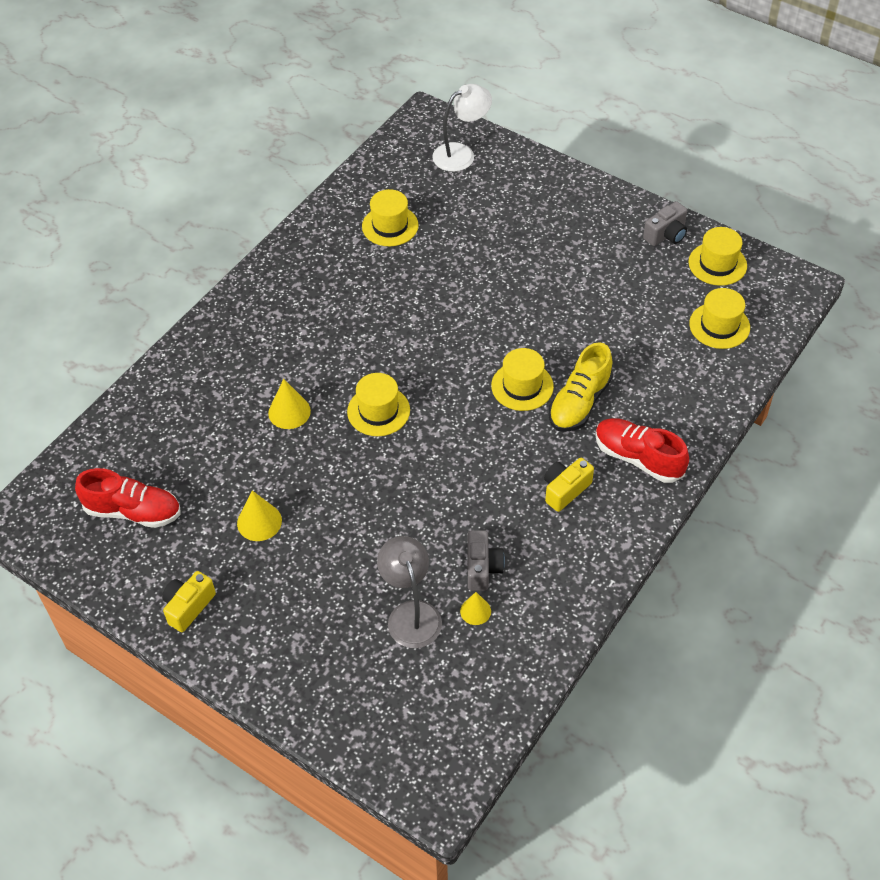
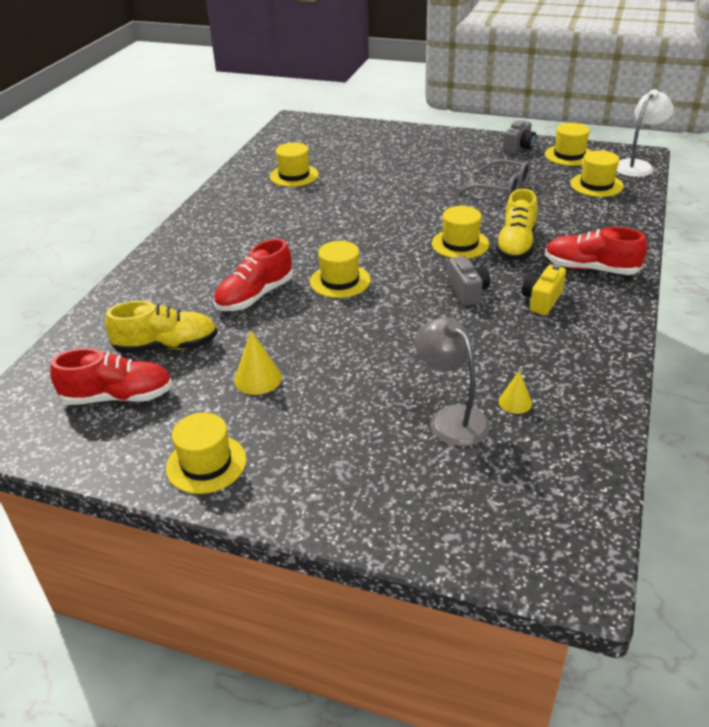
camera: 15 degrees left, 15 degrees down
yellow camera [162,571,216,632] -> yellow hat [166,413,246,494]
yellow cone [268,379,311,429] -> red shoe [213,239,293,311]
white lamp [432,84,492,172] -> white lamp moved to [617,89,674,177]
grey camera [468,530,505,591] -> grey camera moved to [448,256,490,306]
none -> yellow shoe [105,301,218,354]
none -> grey glasses [459,159,530,199]

